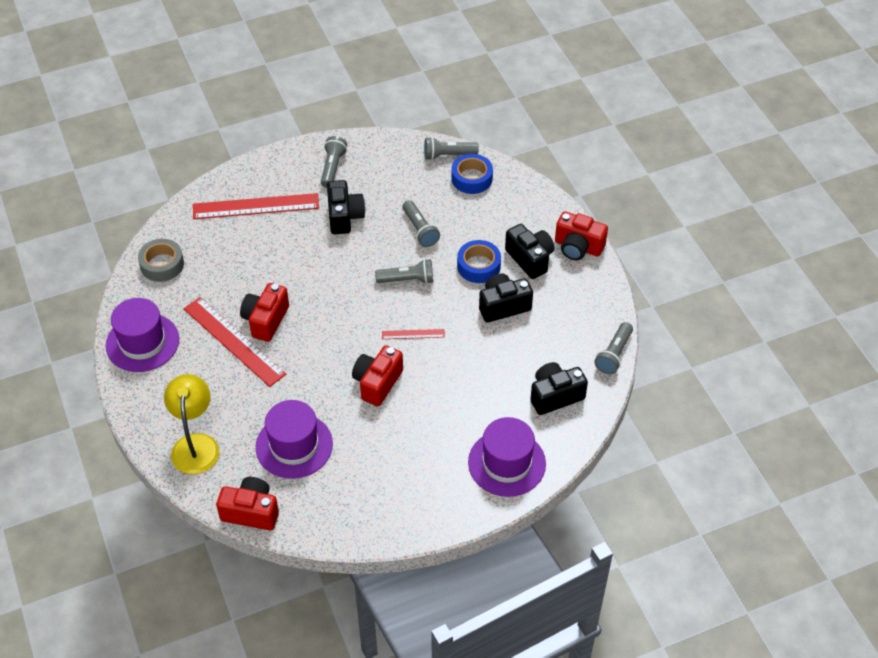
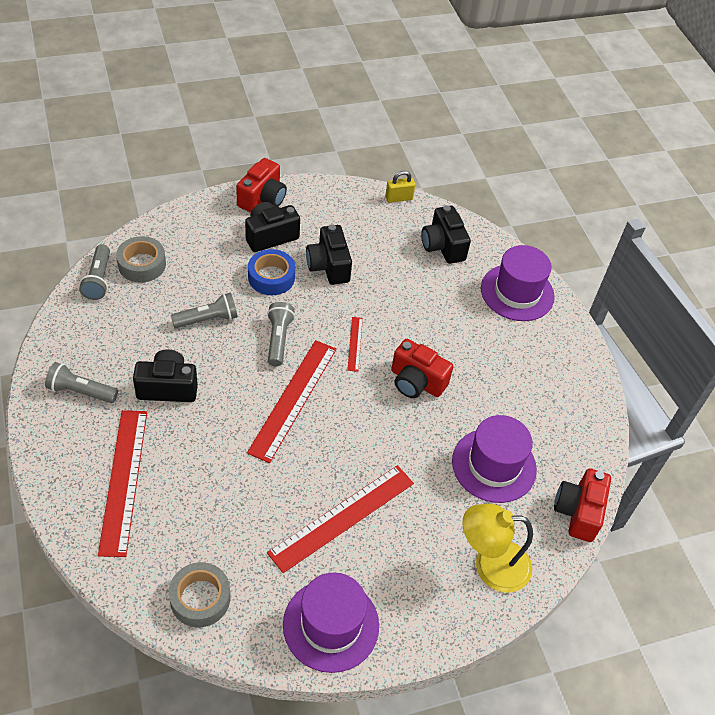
camera: 90 degrees left, 0 degrees up
red camera [240,283,289,342] -> none
blue tape [451,154,493,194] -> grey tape [116,236,166,283]
grey flashlight [595,322,633,374] -> yellow padlock [385,171,415,203]
none -> red ruler [247,340,337,463]

